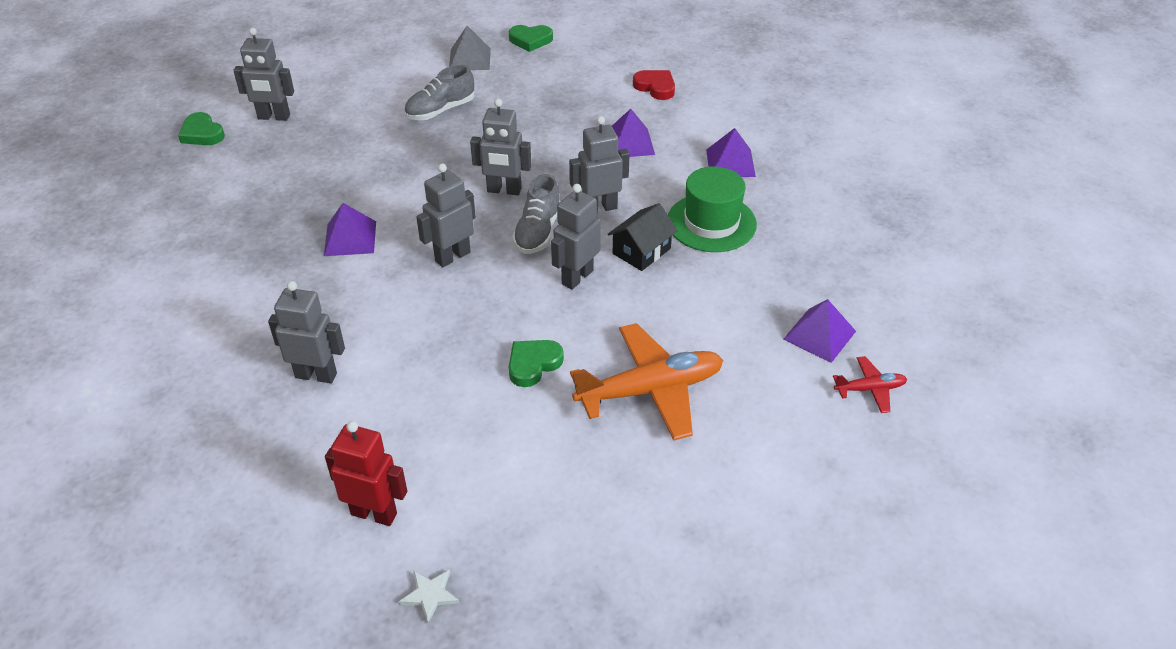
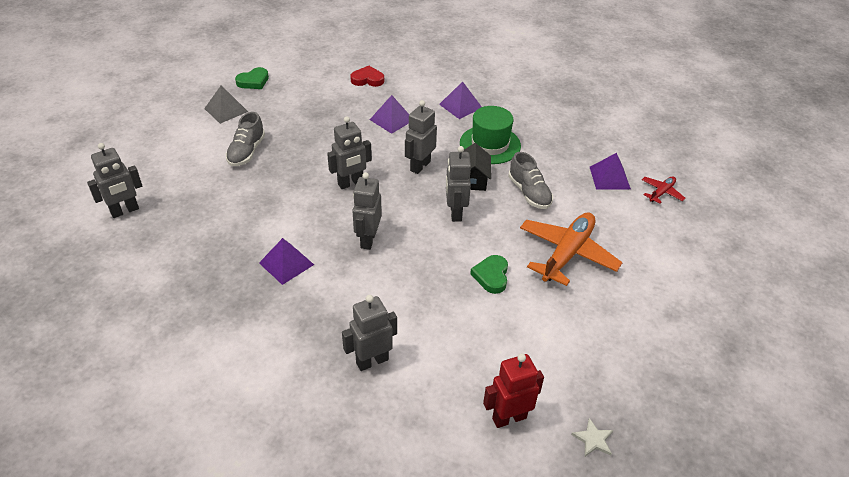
camera: 40 degrees left, 0 degrees up
green heart [178,112,225,145] -> none
grey shoe [512,174,561,254] -> grey shoe moved to [508,152,553,209]

